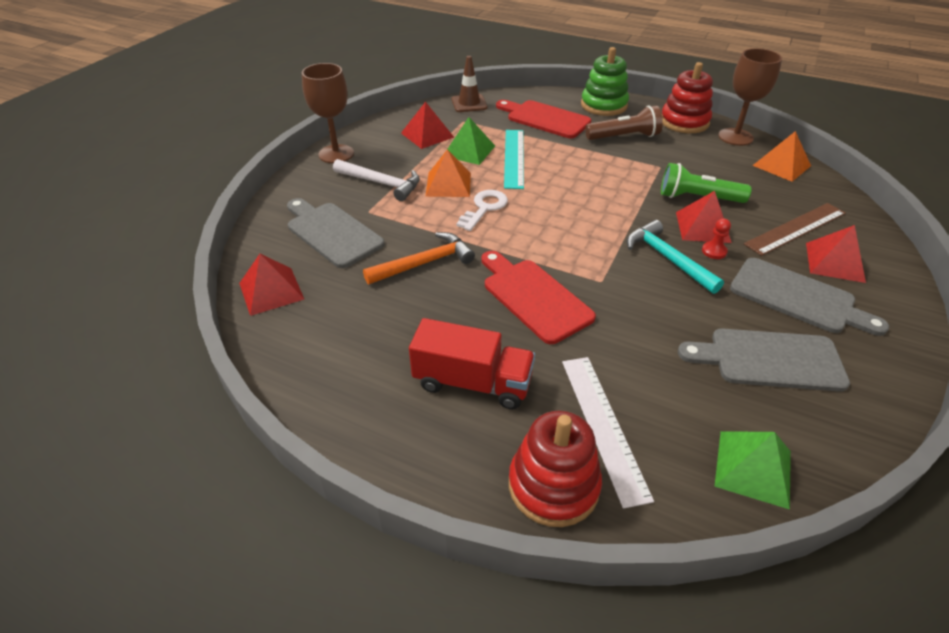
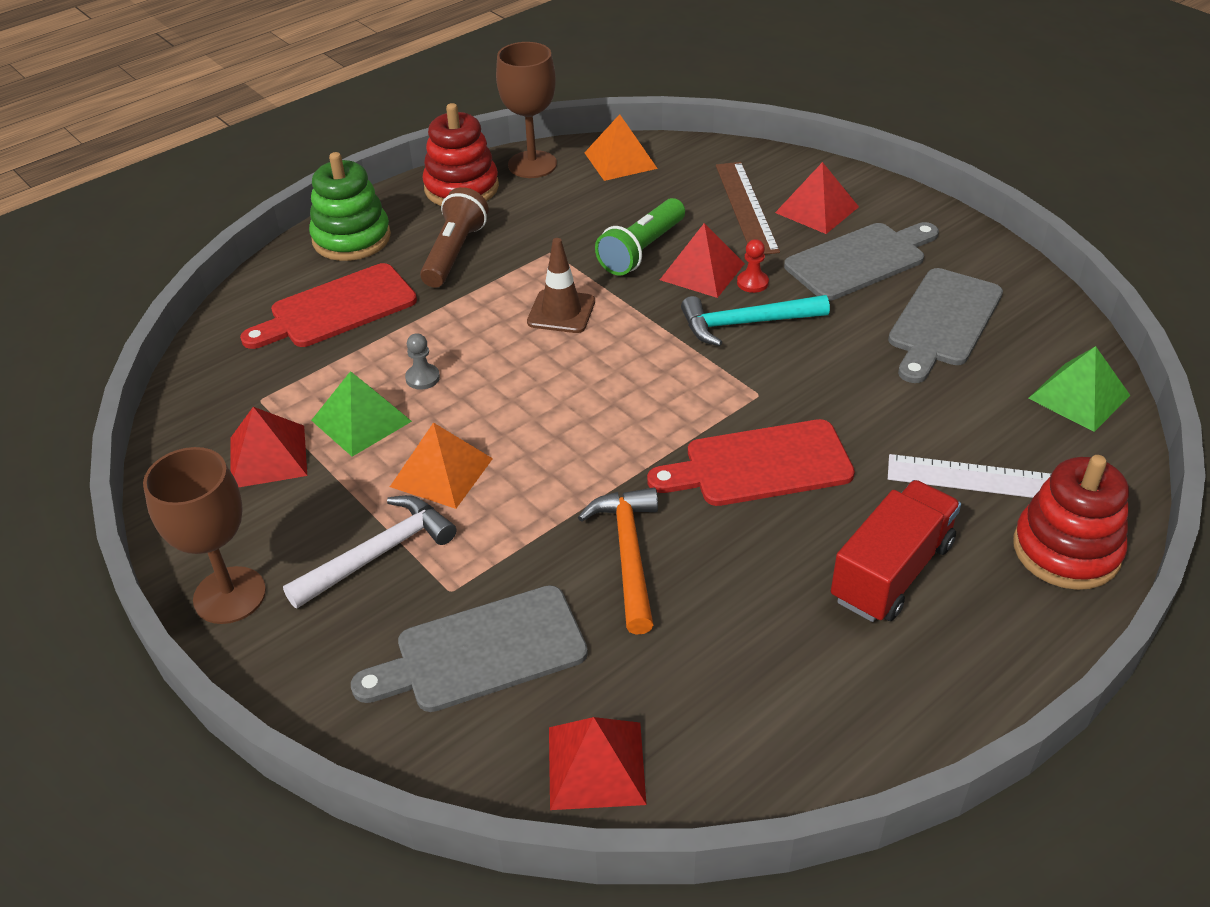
camera: 65 degrees left, 0 degrees up
brown traffic cone [452,56,487,112] -> brown traffic cone moved to [527,238,595,333]
white key [456,190,508,231] -> none
turquoise ruler [504,130,524,189] -> grey pawn [405,333,440,390]

